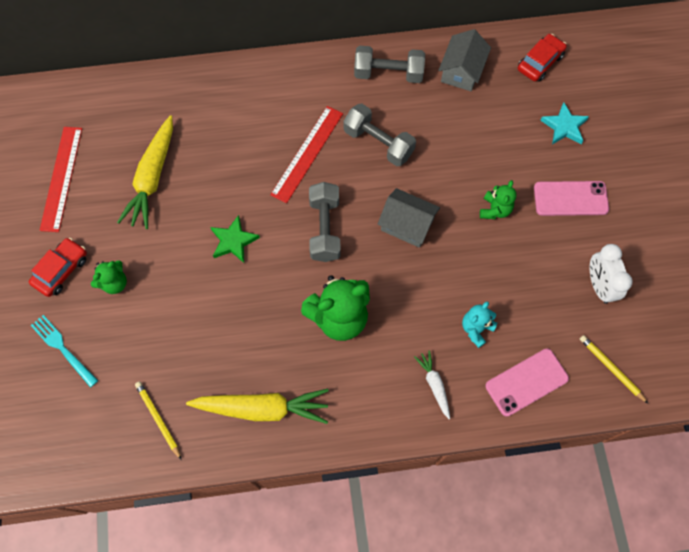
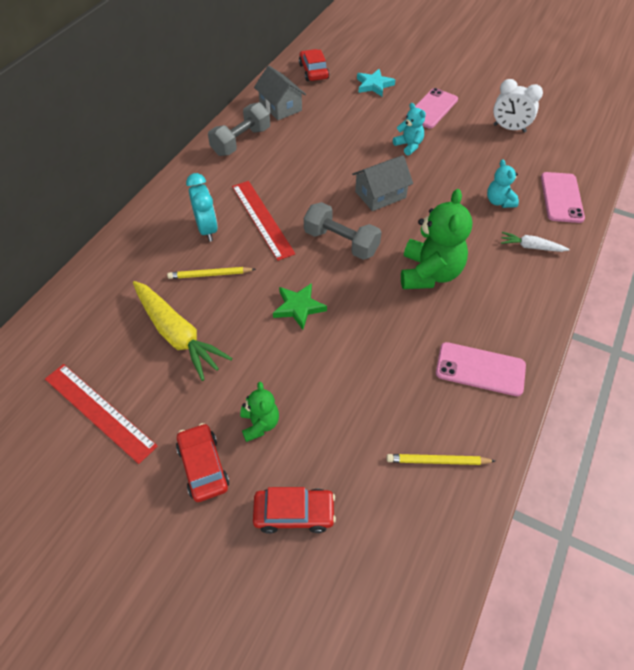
camera: 55 degrees left, 15 degrees down
turquoise fork [31,315,98,388] -> red car [253,487,336,534]
yellow carrot [186,389,329,424] -> pink phone [436,342,526,396]
grey dumbbell [343,104,416,166] -> none
green teddy bear [480,180,516,219] -> turquoise teddy bear [393,103,426,155]
yellow pencil [580,335,648,403] -> yellow pencil moved to [167,267,256,279]
none -> turquoise clock [186,173,218,242]

